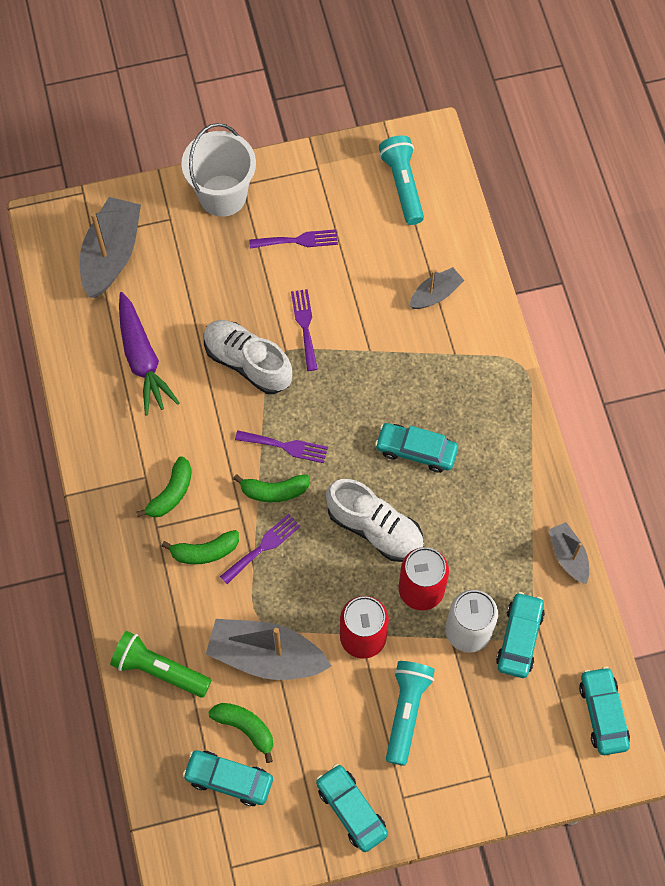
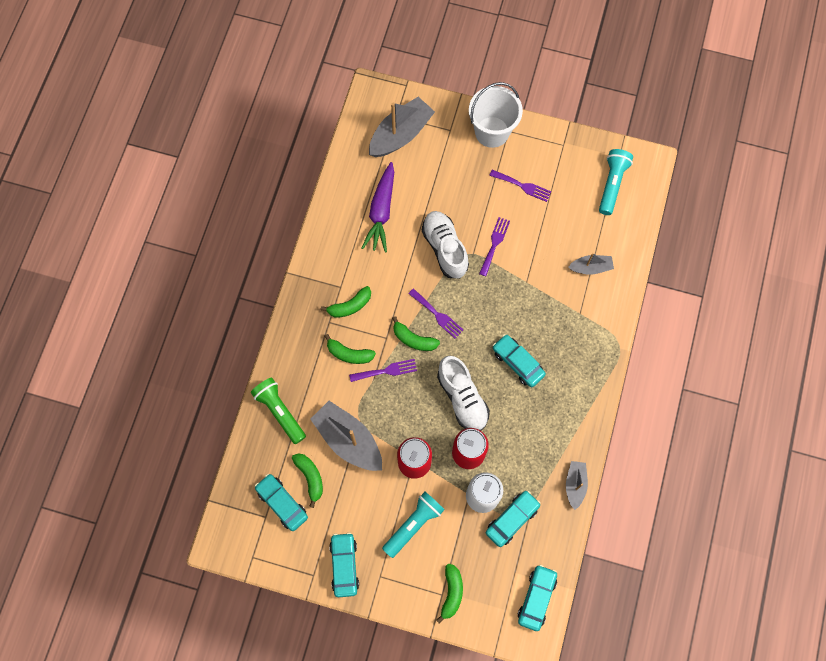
camera: 30 degrees right, 5 degrees up
none -> green banana [436,564,463,623]

